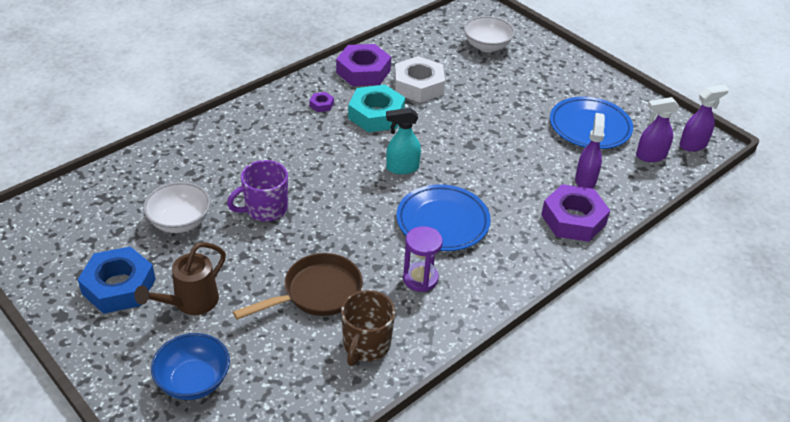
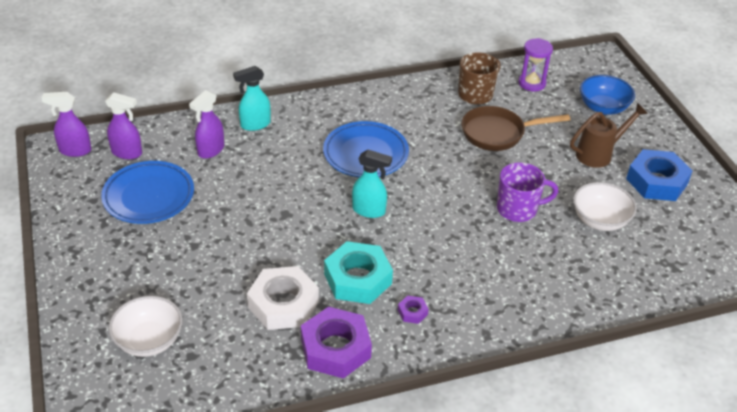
camera: 155 degrees left, 0 degrees up
purple hourglass [403,226,443,292] -> purple hourglass moved to [518,38,553,91]
purple nut [541,184,610,242] -> turquoise spray bottle [233,66,271,131]

